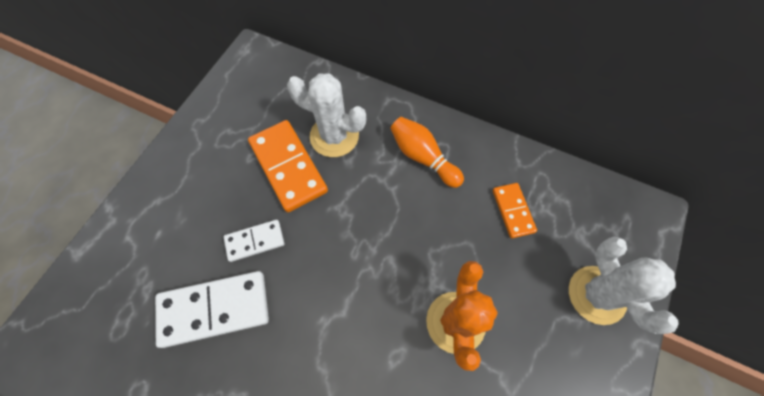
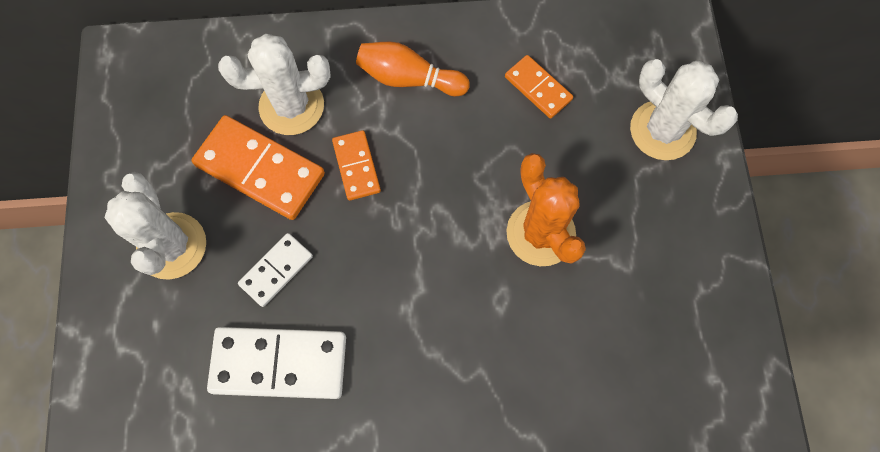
camera: 30 degrees left, 5 degrees up
white domino [155,271,269,348] -> white domino turned 45 degrees clockwise [207,327,346,399]
none -> white cactus [105,172,206,280]
none -> orange domino [332,130,381,200]

